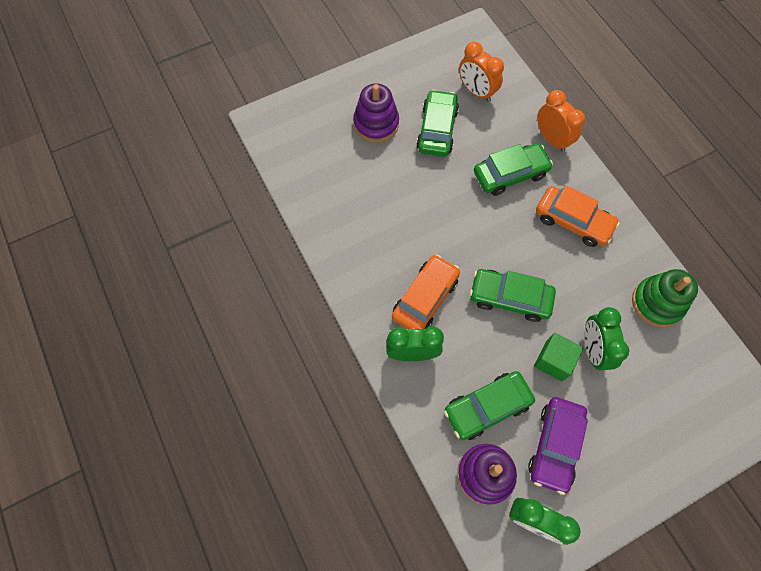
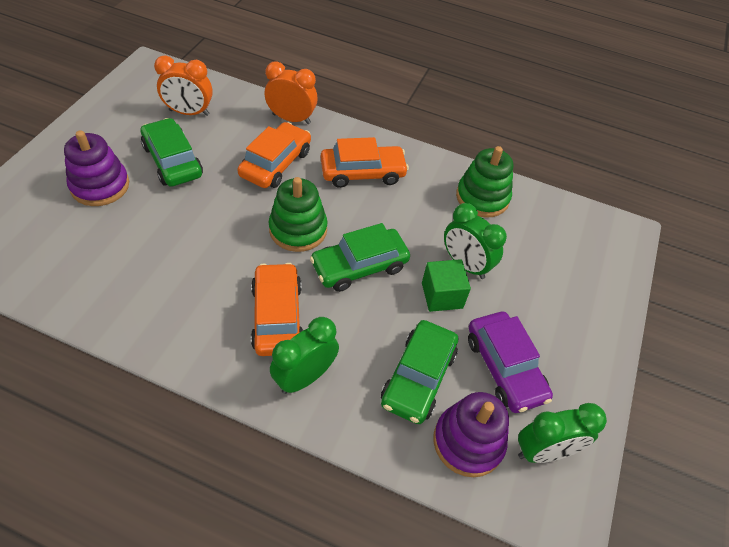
camera: 45 degrees left, 15 degrees down
green car [474,143,553,196] -> orange car [237,122,311,188]
none -> green stacking toy [269,177,327,252]

